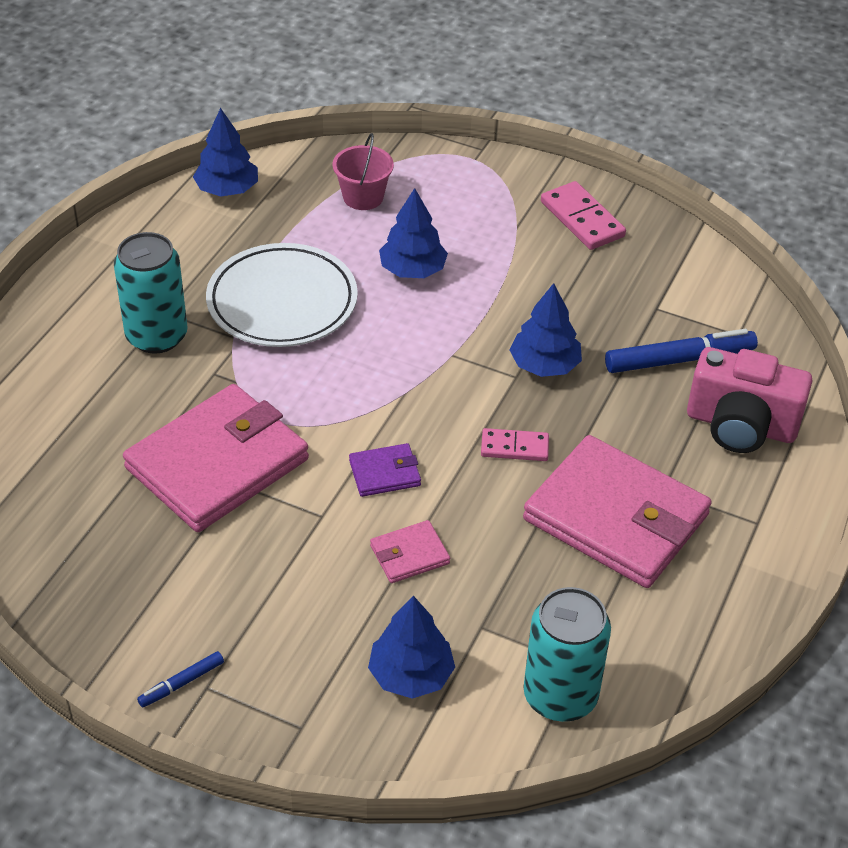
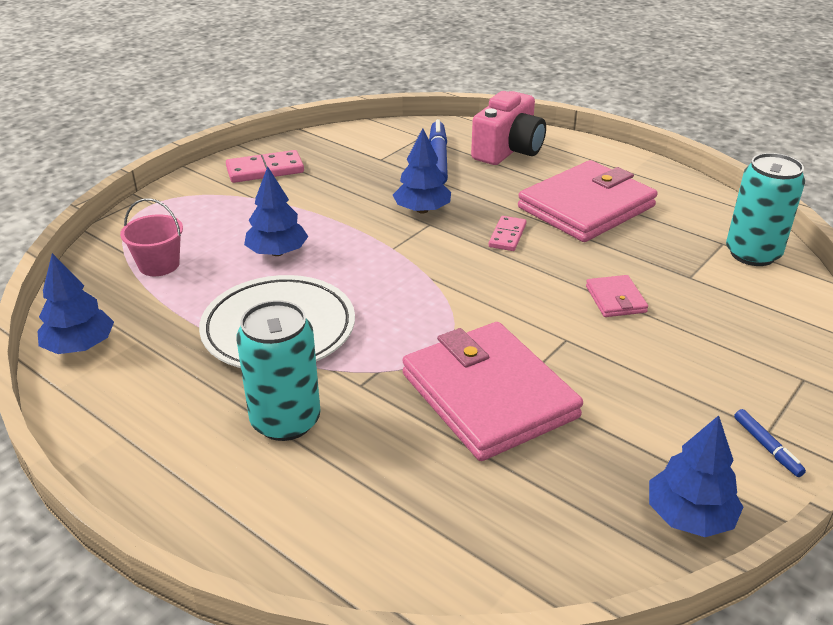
camera: 75 degrees left, 10 degrees down
purple wallet [349,443,421,497] -> none
blue tree [368,596,455,699] -> blue tree moved to [649,415,743,537]

